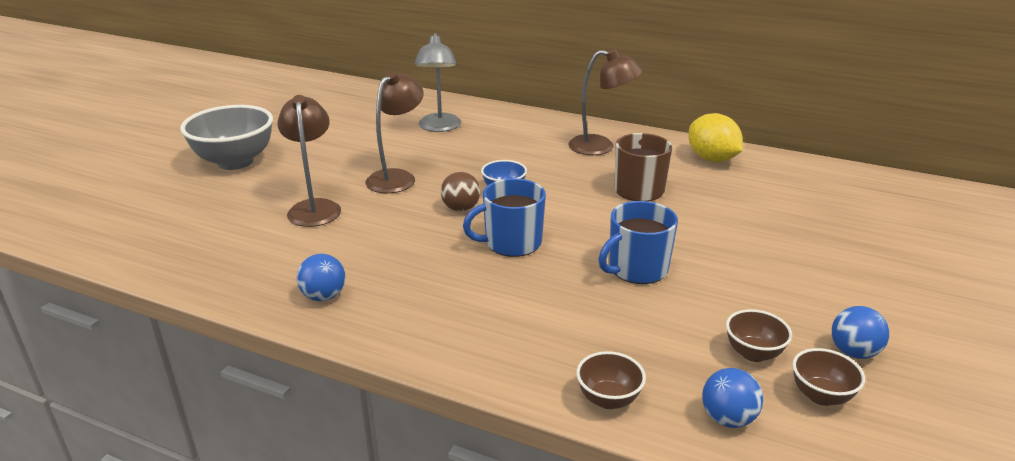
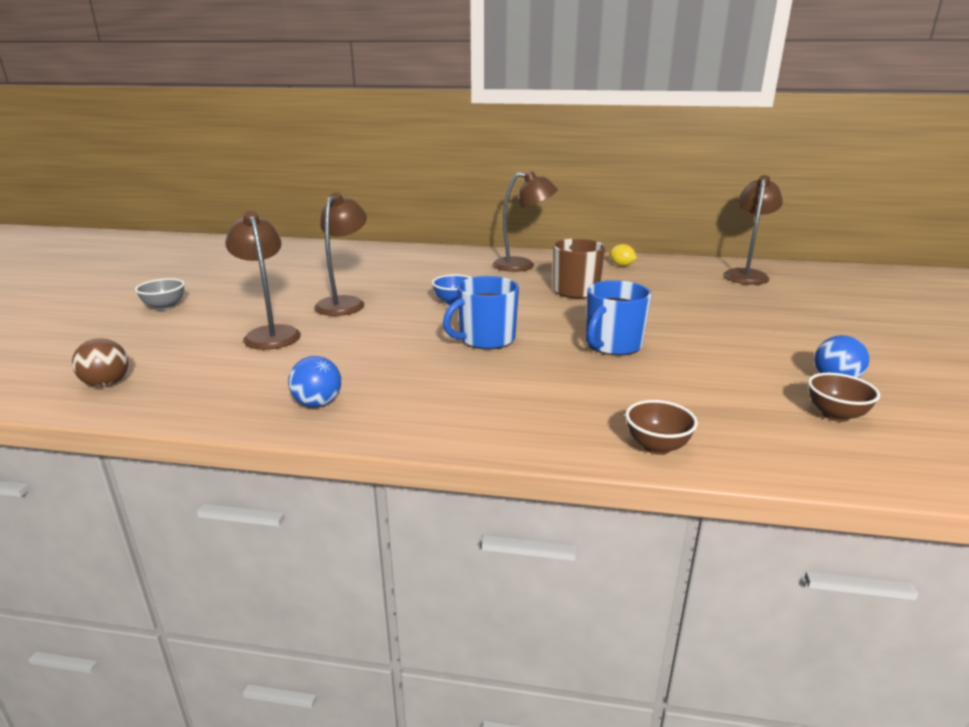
camera: 15 degrees left, 5 degrees down
grey bowl [180,105,273,170] -> grey bowl [135,278,185,310], size x0.49
grey lamp [414,33,461,132] -> none
brown ball [441,172,480,211] -> brown ball moved to [72,338,128,387]
yellow lemon [688,113,743,162] -> yellow lemon [609,244,637,266], size x0.51
blue ball [702,368,763,428] -> none
brown bowl [726,309,792,362] -> none
none -> brown lamp [723,175,783,285]

